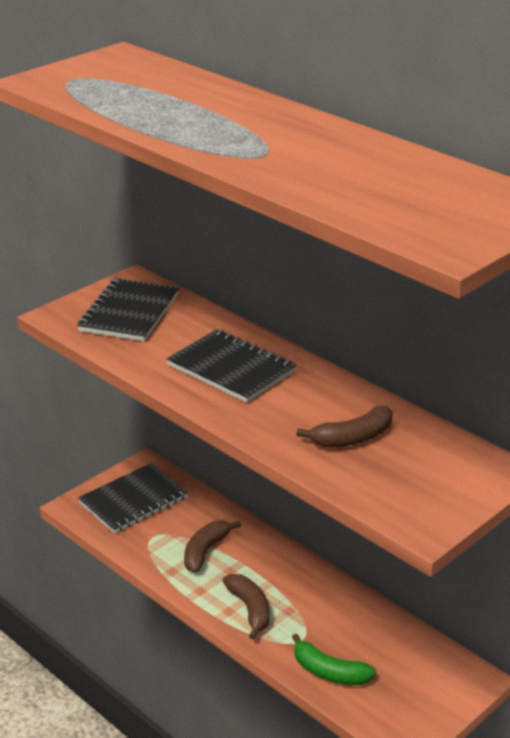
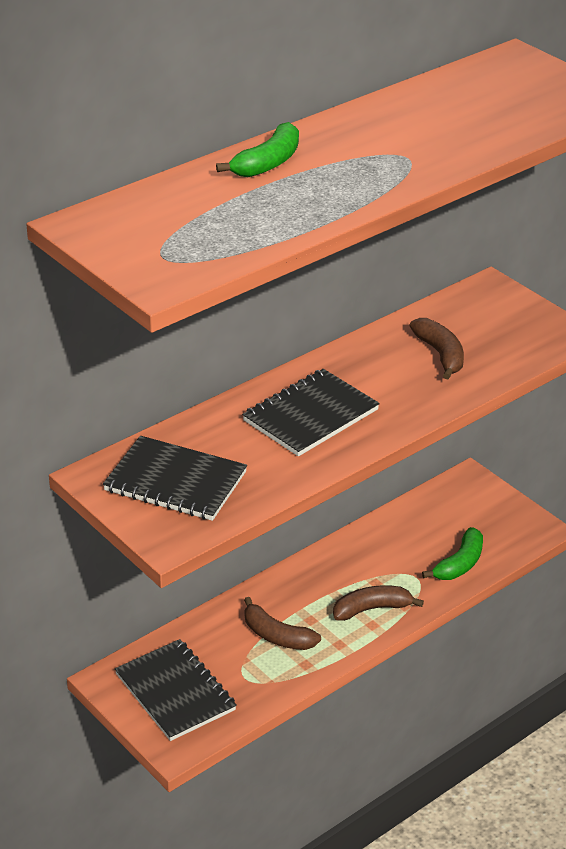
camera: 85 degrees left, 5 degrees up
none -> green banana [216,122,299,177]

